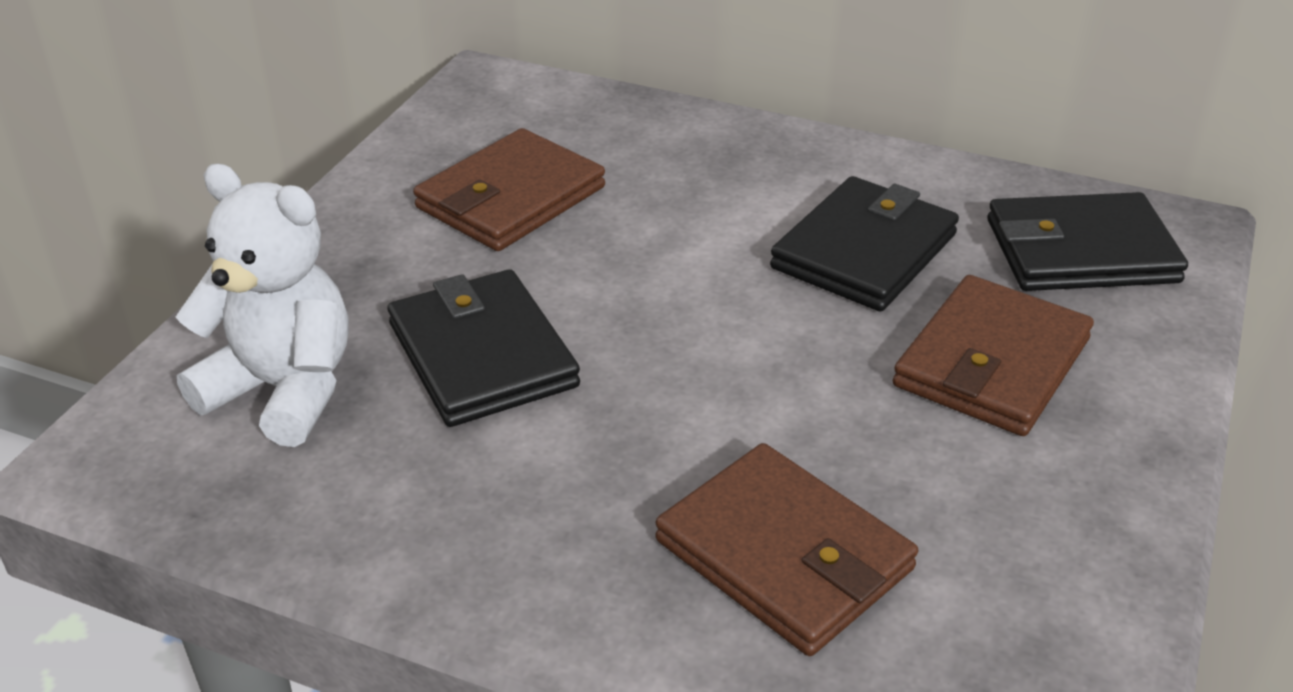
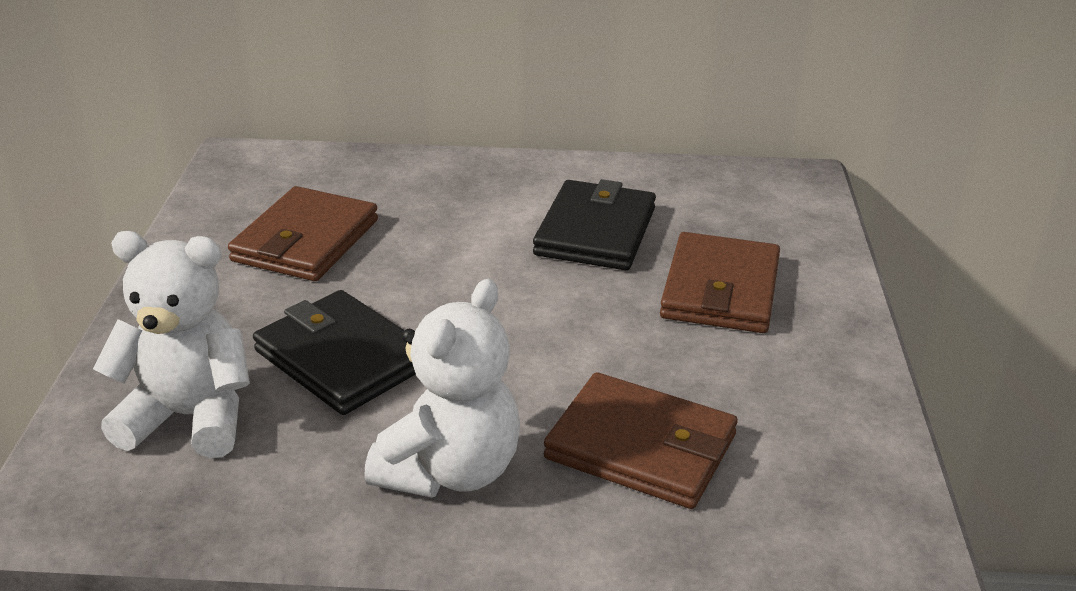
camera: 20 degrees left, 5 degrees down
black wallet [987,192,1188,291] -> none
none -> white teddy bear [364,279,520,498]

